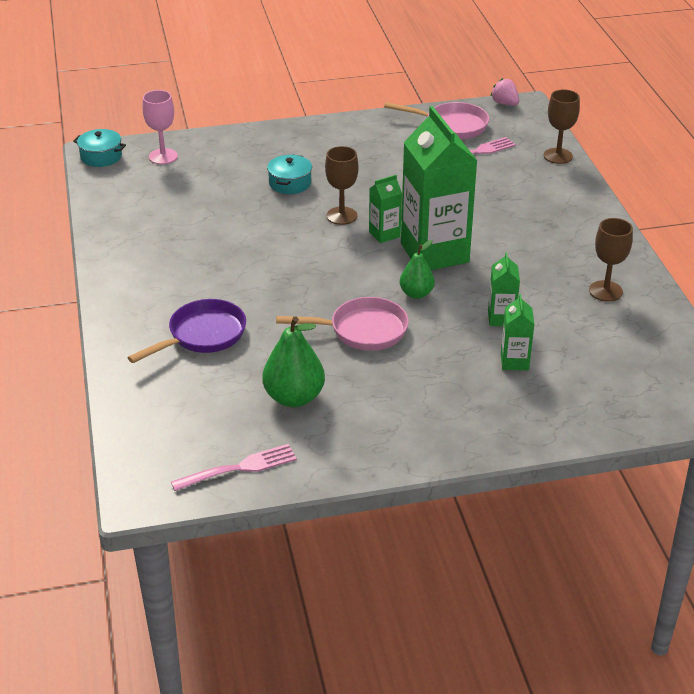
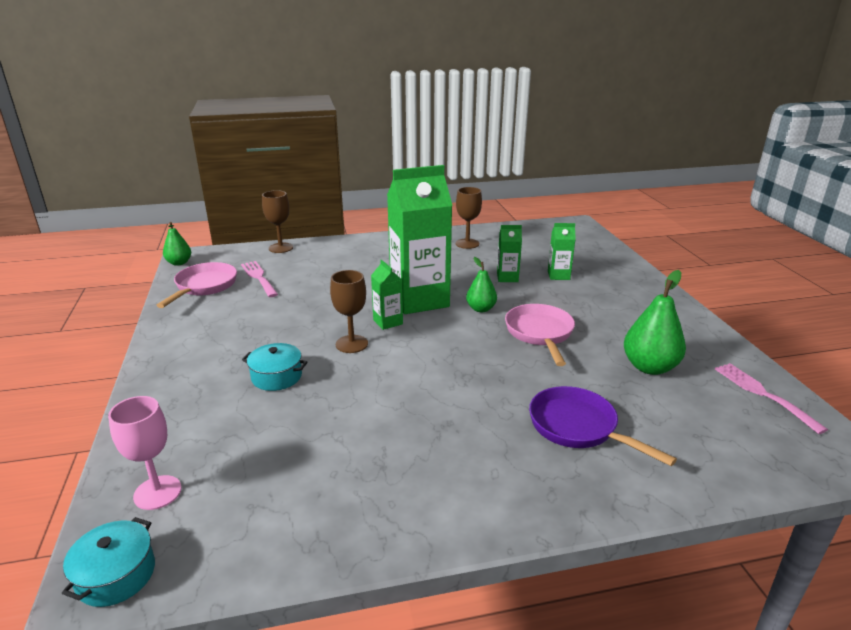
camera: 90 degrees left, 10 degrees down
pink strawberry [491,78,519,106] -> green pear [163,222,191,266]

